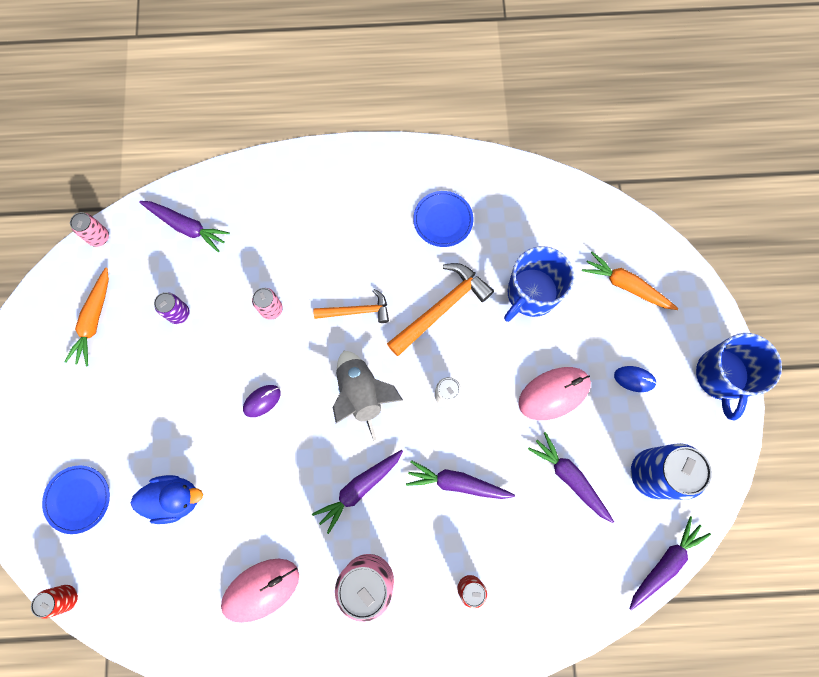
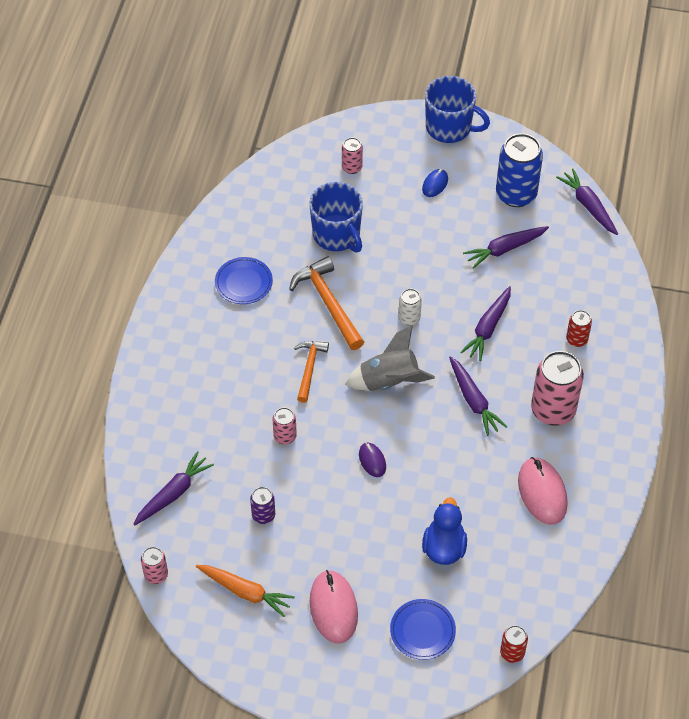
camera: 75 degrees left, 20 degrees down
pink mouse [518,367,591,420] -> pink mouse moved to [310,570,358,644]
orange carrot [582,252,678,310] -> pink can [342,138,363,174]

